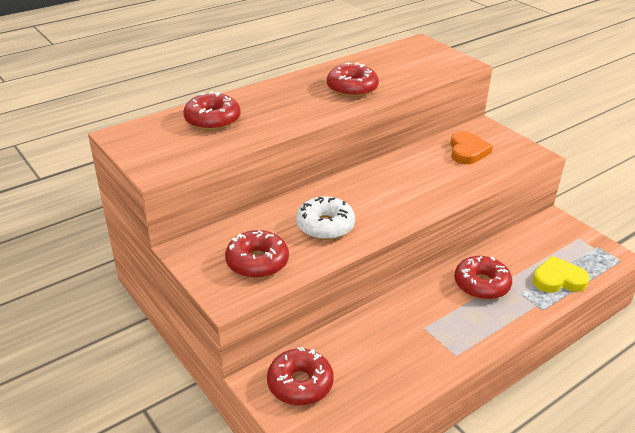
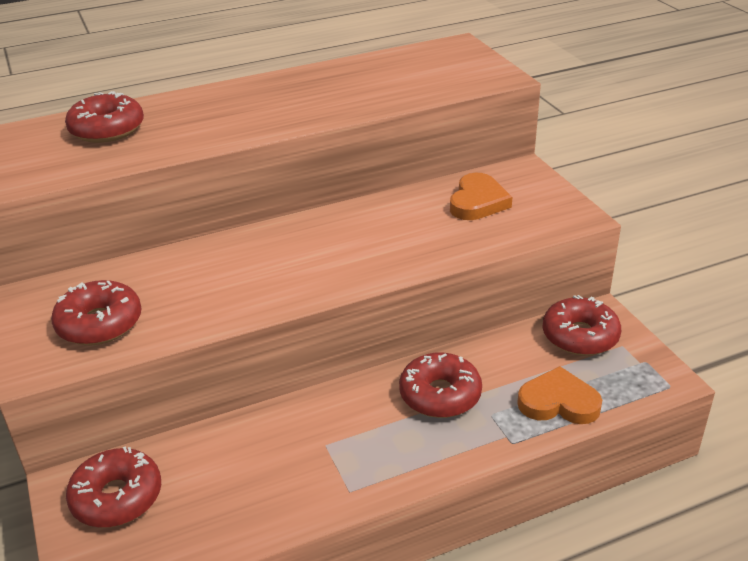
camera: 15 degrees right, 0 degrees up
white donut [296,196,355,240] -> none
red donut [327,63,379,97] -> red donut moved to [543,295,621,356]
yellow heart [532,256,590,293] -> orange heart [517,366,602,424]

